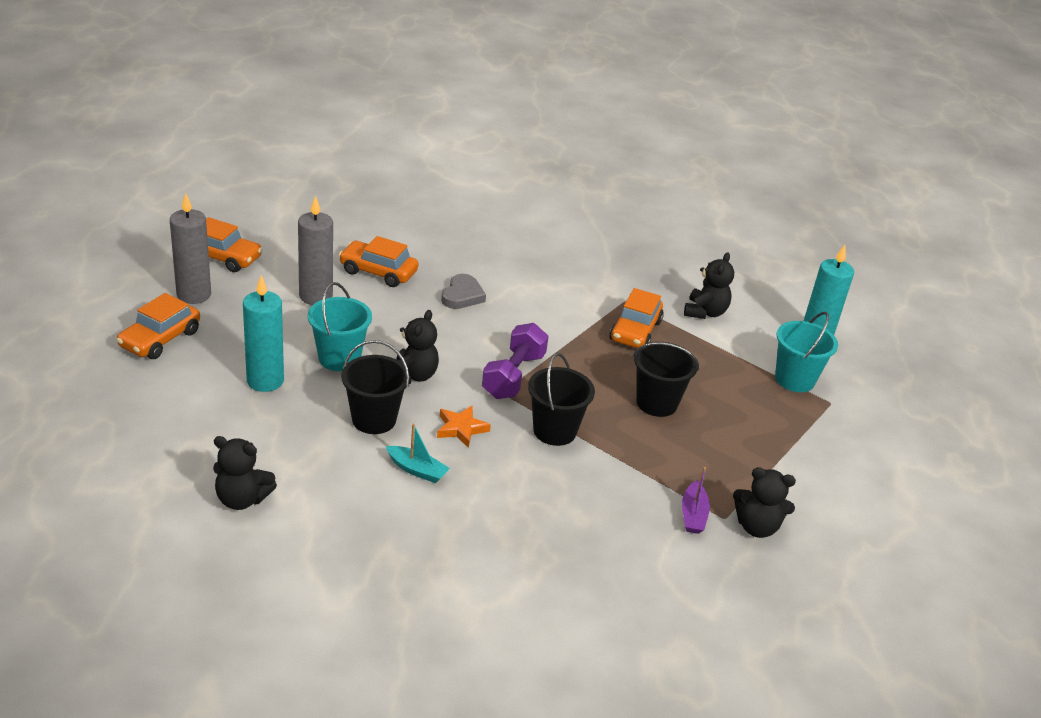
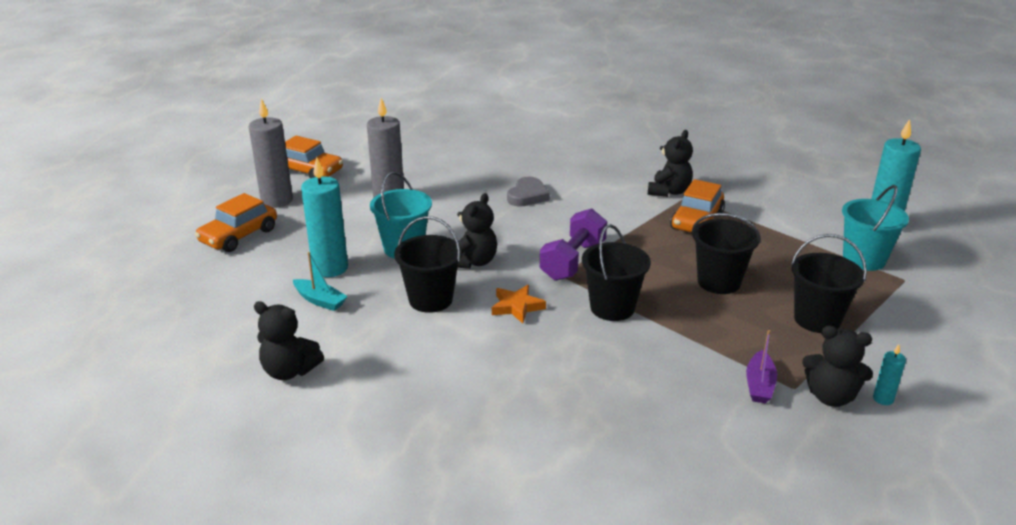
camera: 10 degrees right, 5 degrees down
orange car [339,236,418,287] -> none
turquoise boat [386,423,450,483] -> turquoise boat moved to [293,252,348,311]
black teddy bear [684,252,734,319] -> black teddy bear moved to [648,130,693,197]
none -> black bucket [791,234,867,333]
none -> turquoise candle [873,344,906,405]

